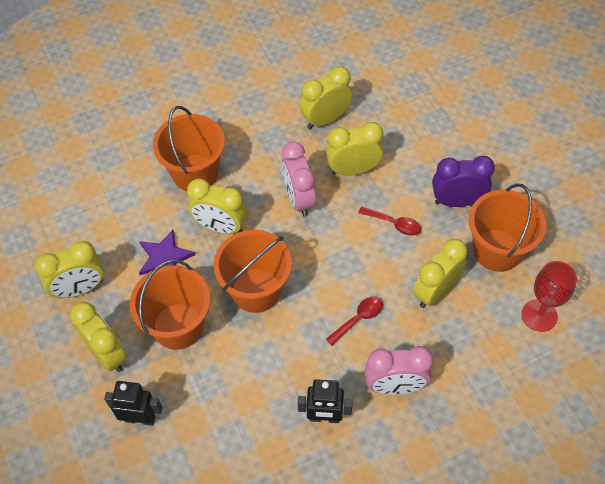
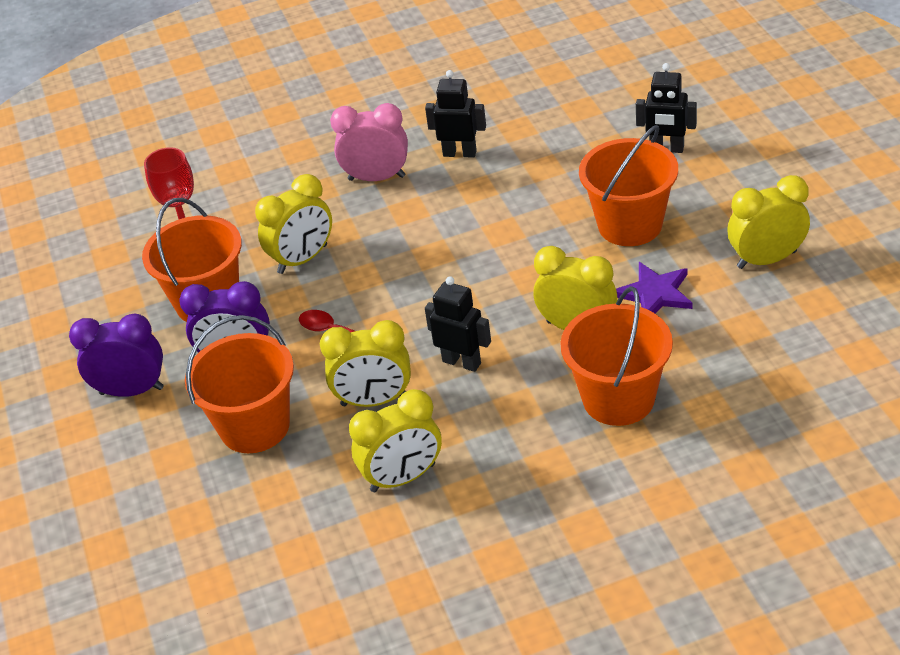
camera: 170 degrees left, 15 degrees down
yellow clock [70,302,127,372] -> none
orange bucket [213,230,292,313] -> orange bucket moved to [185,315,294,453]
pink clock [281,142,316,217] -> black robot [425,276,491,372]
red spoon [326,296,383,345] -> none
none -> purple clock [69,314,164,397]

